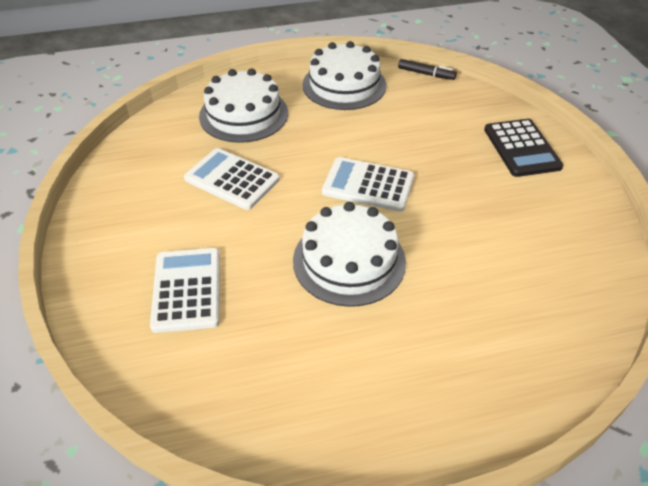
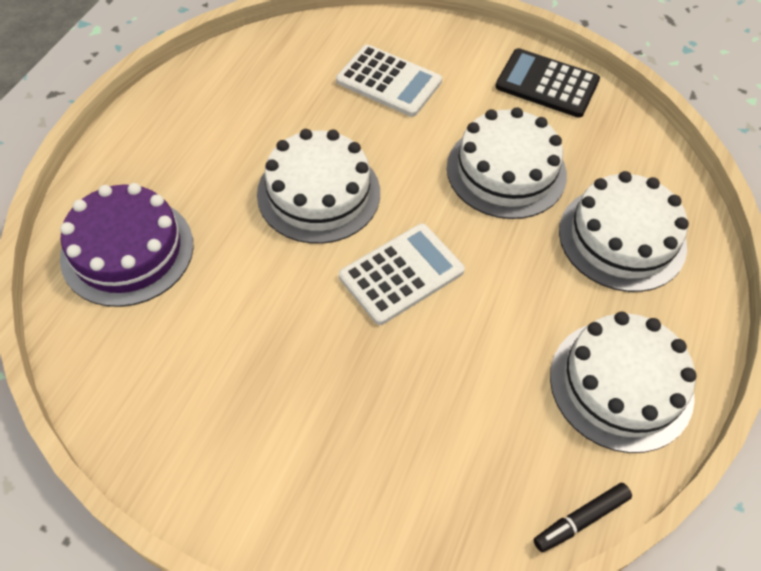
camera: 125 degrees right, 10 degrees up
white calculator [184,148,280,210] -> white cake [447,107,567,219]
black calculator [484,119,563,177] -> black calculator moved to [495,48,600,118]
none -> purple cake [60,183,194,307]

